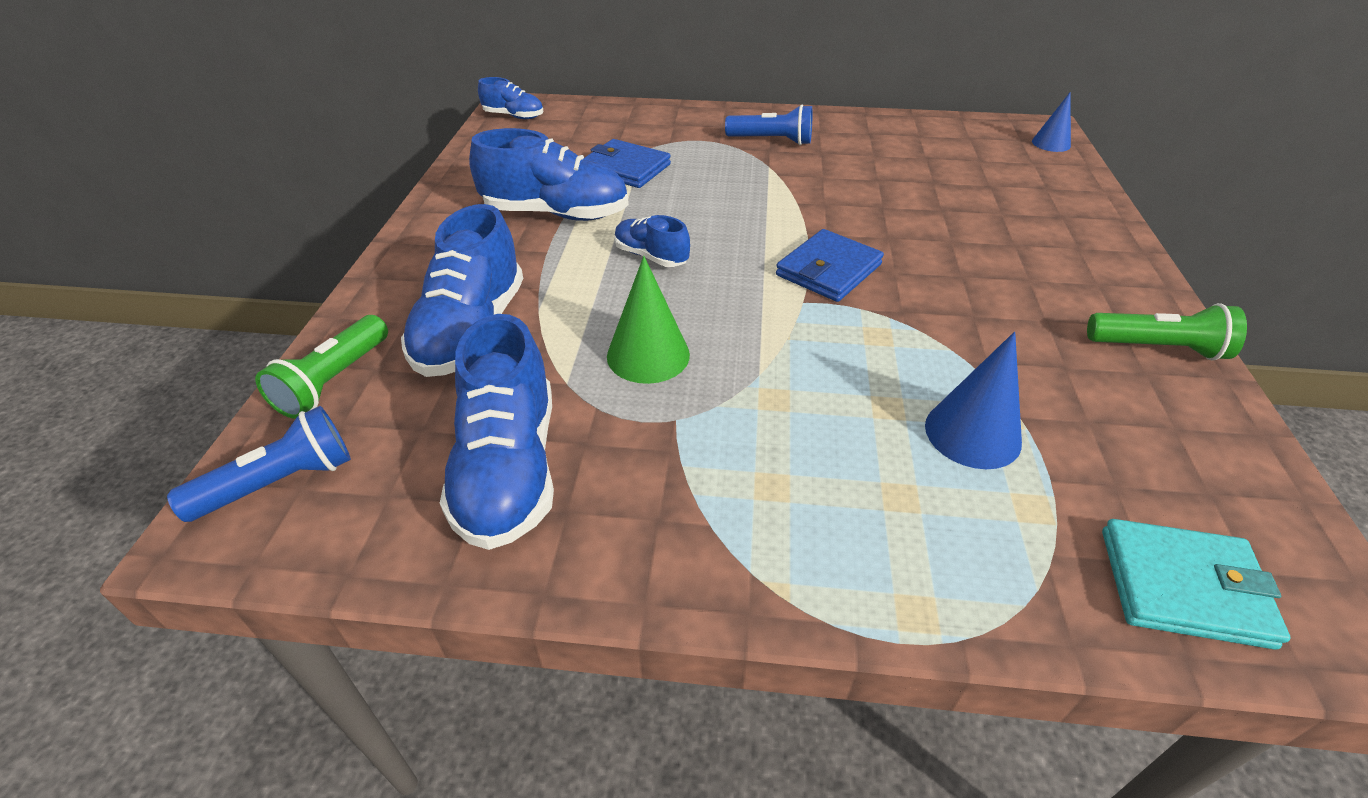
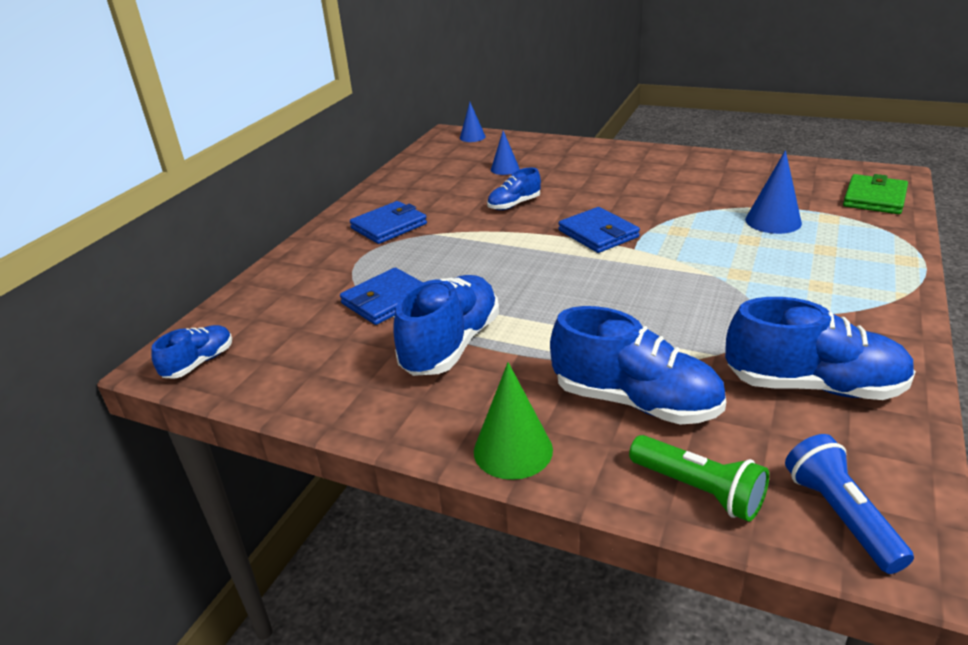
camera: 70 degrees left, 10 degrees down
green cone [607,256,690,384] -> green cone moved to [474,362,553,480]
blue shoe [614,215,690,267] -> blue shoe moved to [487,168,541,210]
blue flashlight [725,105,812,145] -> blue wallet [350,201,427,244]
green flashlight [1087,303,1247,361] -> none
turquoise wallet [1102,519,1291,650] -> green wallet [843,174,908,214]
none -> blue cone [491,131,519,175]

